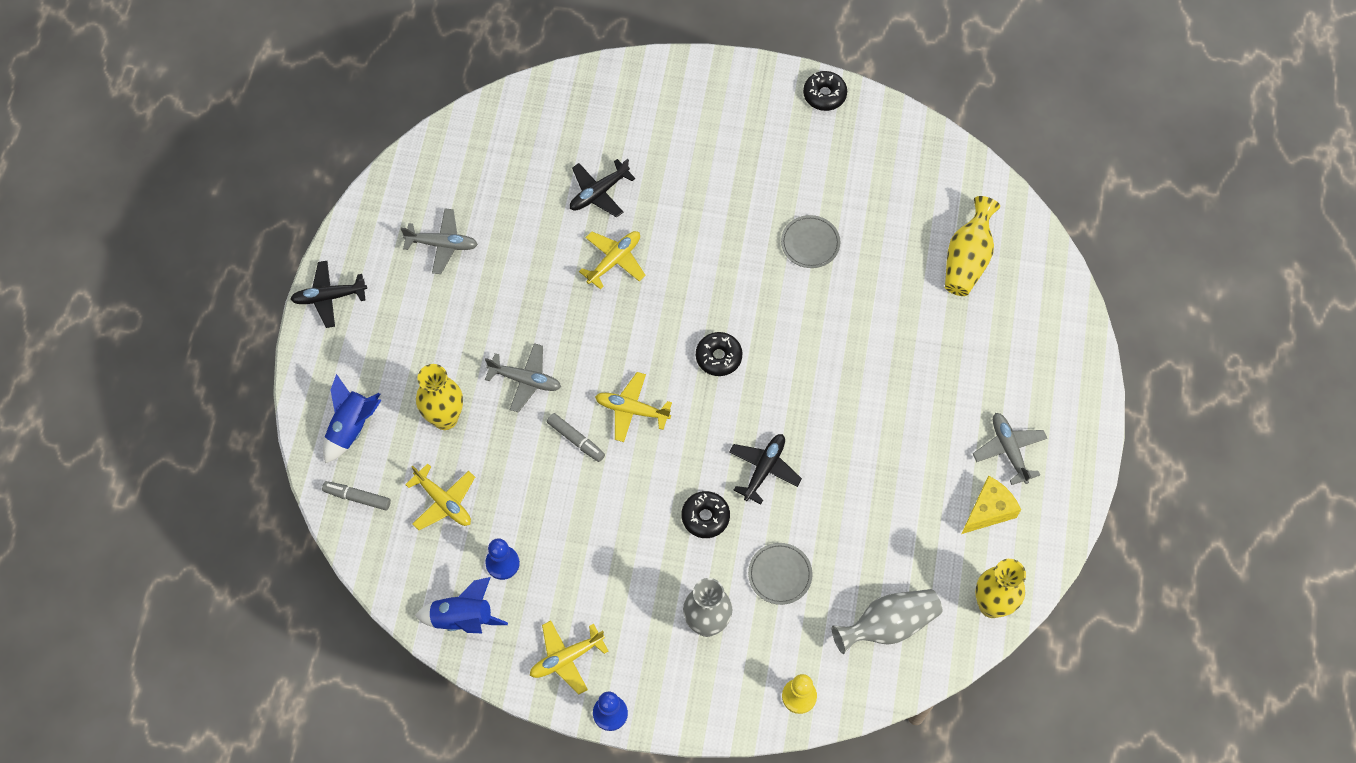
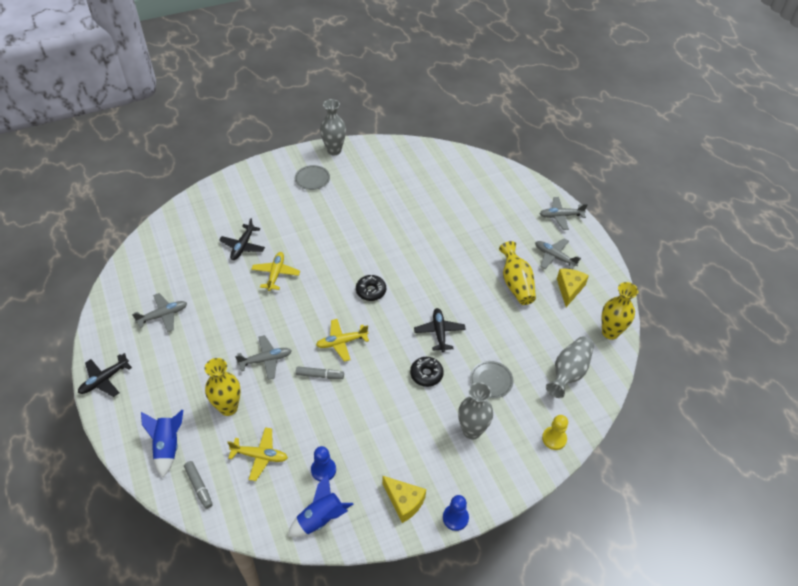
camera: 35 degrees left, 15 degrees down
grey marker [322,481,391,511] -> grey marker turned 105 degrees counterclockwise [184,461,213,509]
yellow plane [530,621,608,694] -> yellow cheese [382,476,426,523]
grey plate [781,215,840,268] -> grey plate moved to [295,165,330,190]
black donut [803,71,847,111] -> grey vase [320,99,346,155]
yellow vase [945,196,1000,296] -> yellow vase moved to [499,241,536,305]
none -> grey plane [540,197,588,230]

